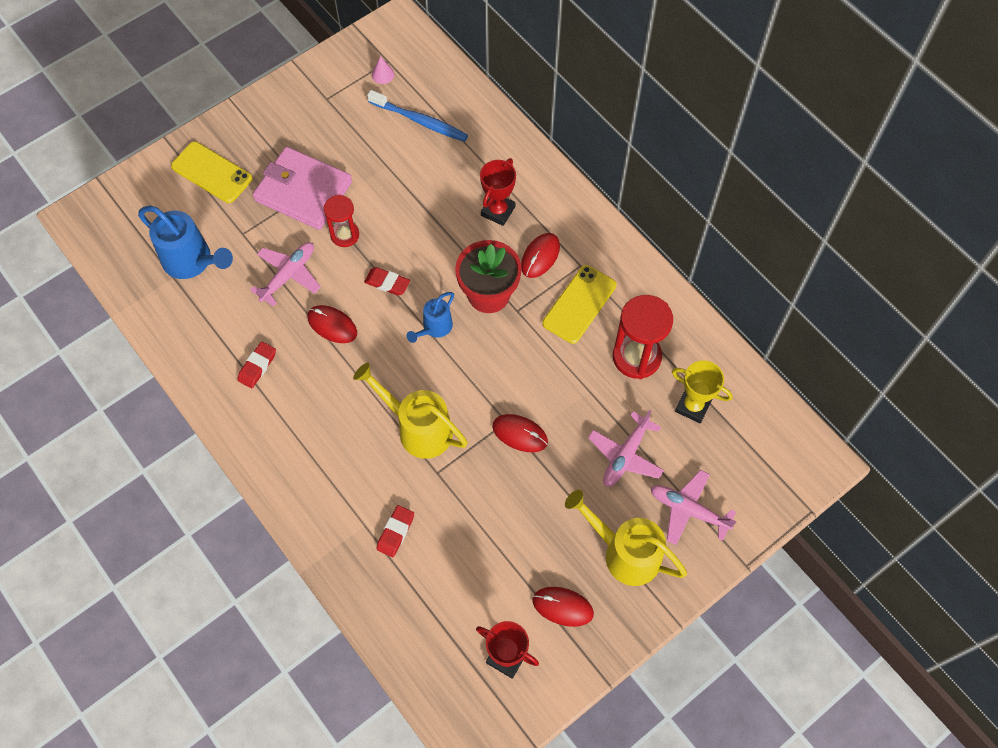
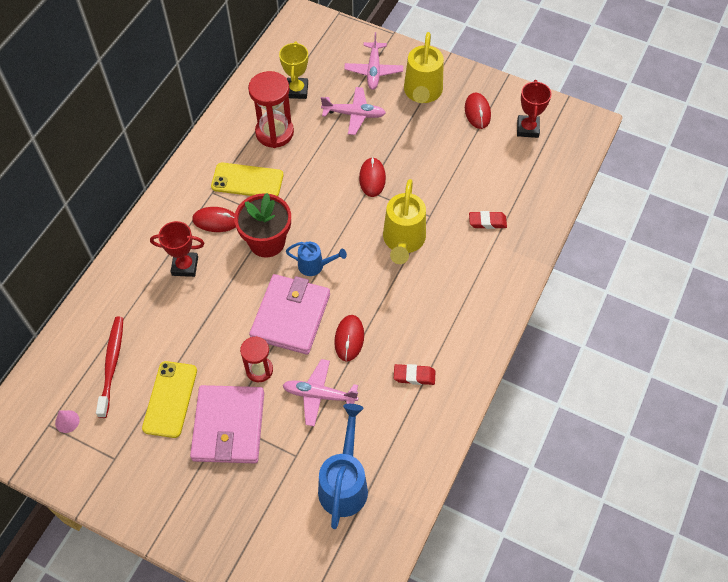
camera: 115 degrees left, 5 degrees down
yellow phone [171,142,252,203] -> yellow phone moved to [142,361,197,438]
red eraser [364,267,410,296] -> pink wallet [249,274,330,355]
blue toothbrush [367,90,468,142] -> red toothbrush [96,317,123,418]

